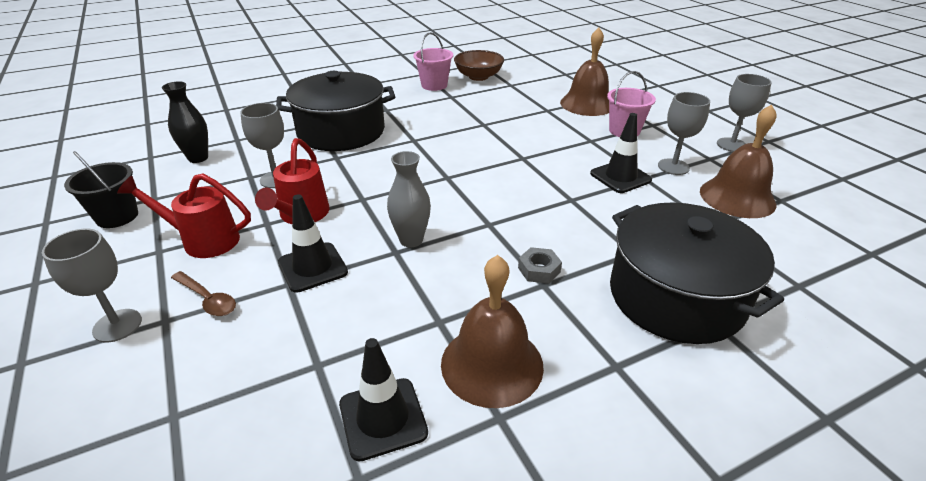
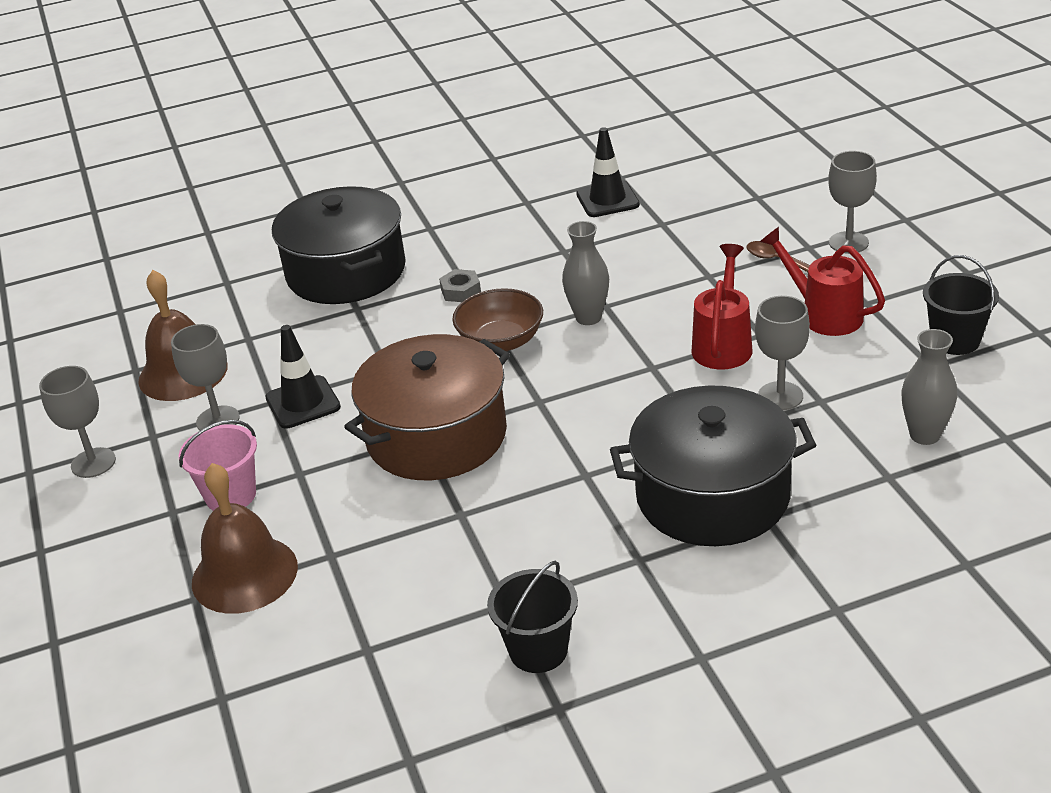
camera: 170 degrees left, 0 degrees up
red watering can [117,173,251,258] -> red watering can turned 150 degrees counterclockwise [760,227,885,336]
black vase [162,81,208,163] -> grey vase [901,329,957,445]
black traffic cone [278,194,348,293] -> none
pink bucket [413,32,453,91] -> black bucket [487,561,578,673]
brown bell [441,255,544,408] -> none
brown bowl [454,50,504,81] -> brown bowl moved to [452,288,543,351]
none -> brown pot [344,334,510,480]

